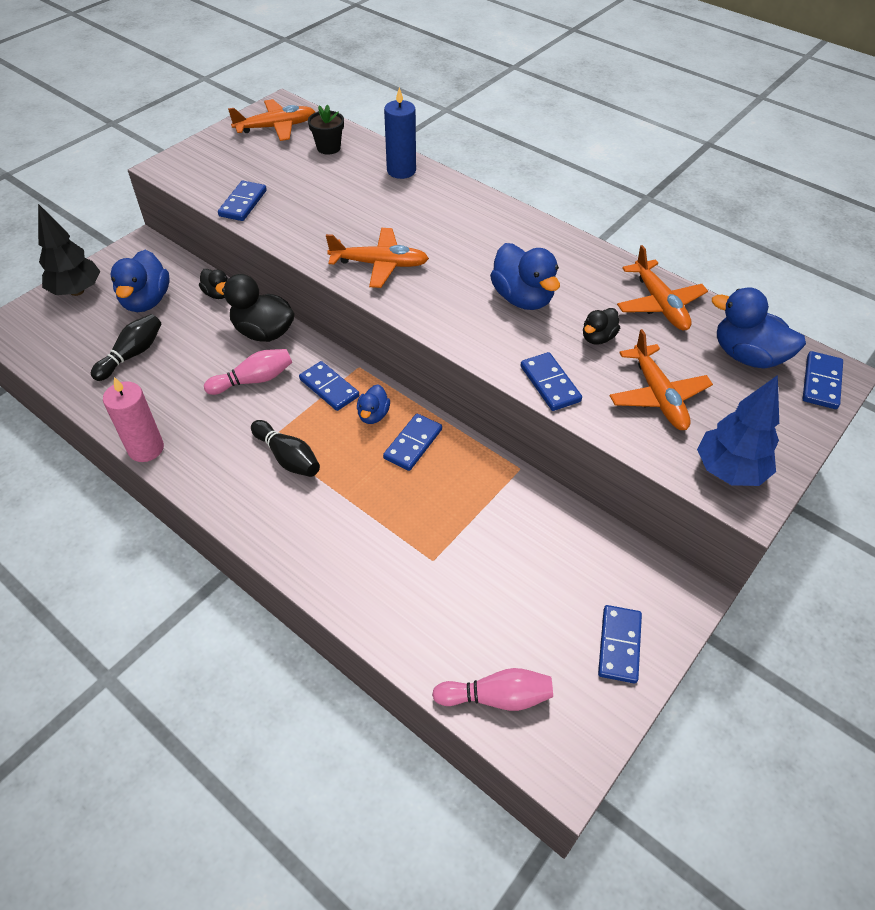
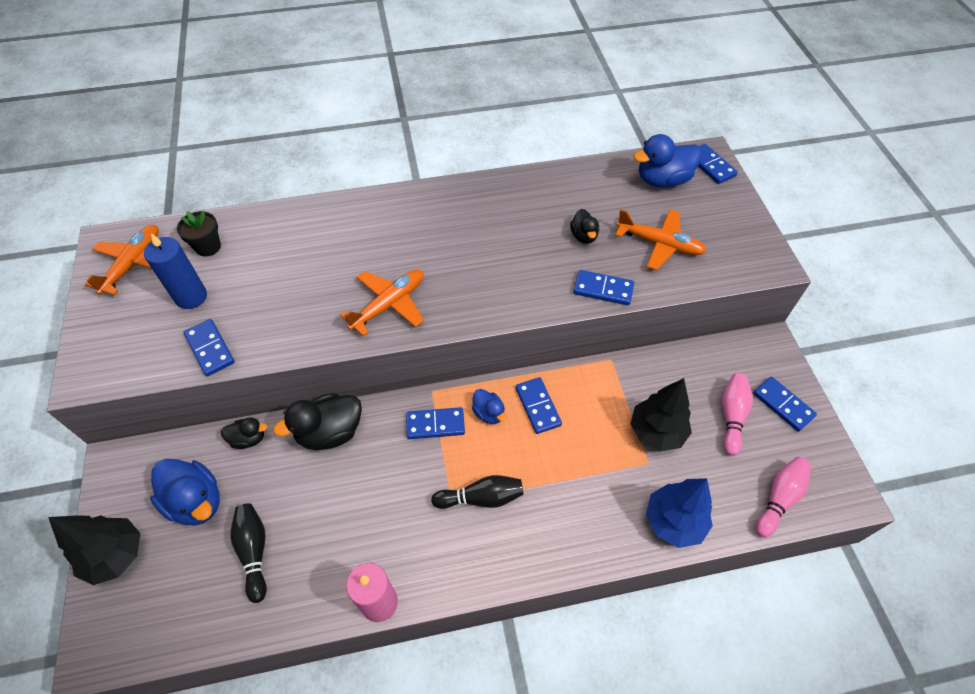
camera: 50 degrees left, 5 degrees up
pink bowling pin [204,349,292,395] -> pink bowling pin moved to [722,373,753,456]
blue candle [384,87,416,179] -> blue candle moved to [144,233,207,309]
blue duck [490,243,560,310] -> none
orange plane [617,245,708,330] -> none
blue tree [697,375,779,486] -> blue tree moved to [646,478,713,548]
none -> black tree [630,378,692,452]

